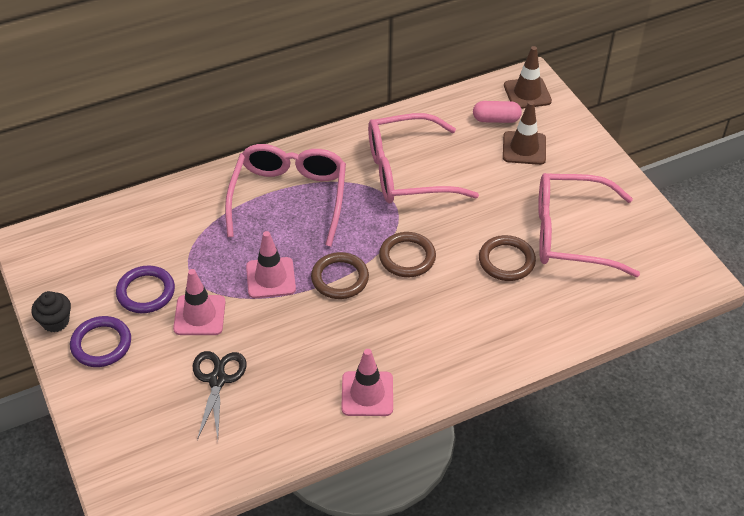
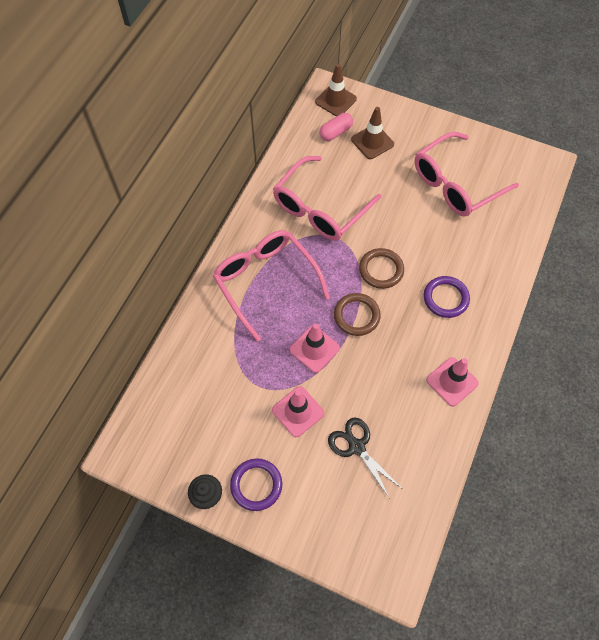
camera: 40 degrees left, 15 degrees up
purple ring [116,265,175,313] -> purple ring moved to [424,276,470,318]
brown ring [479,235,536,281] -> none

